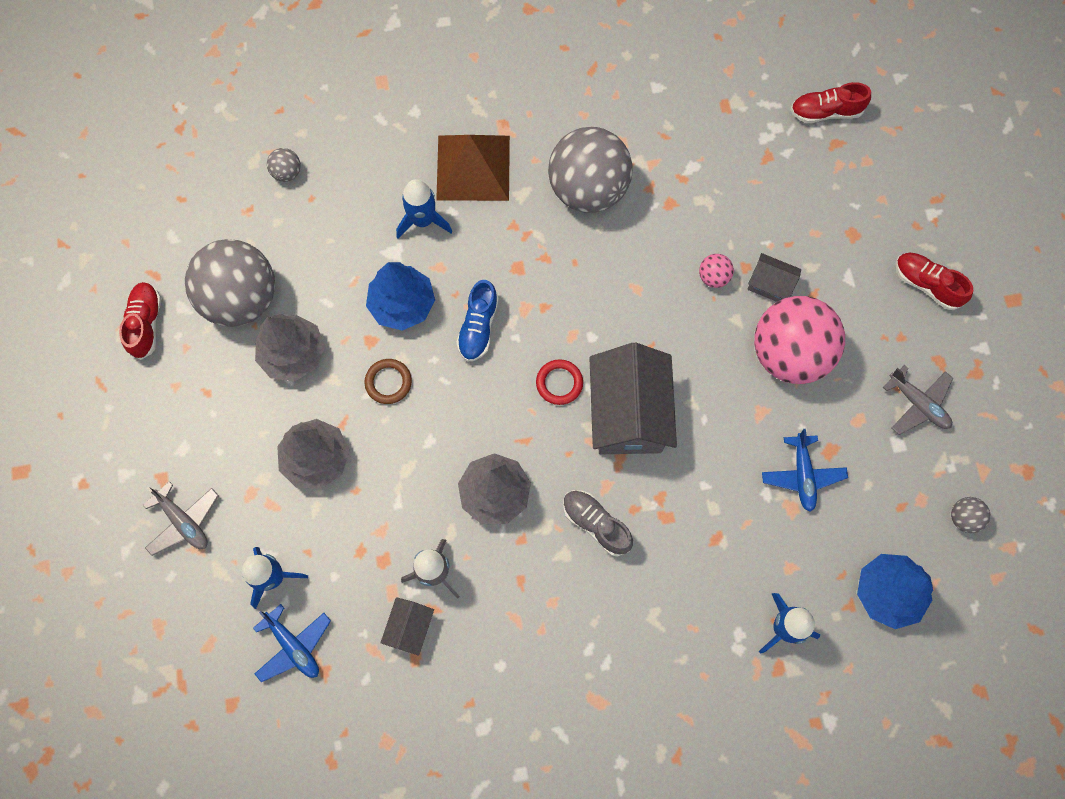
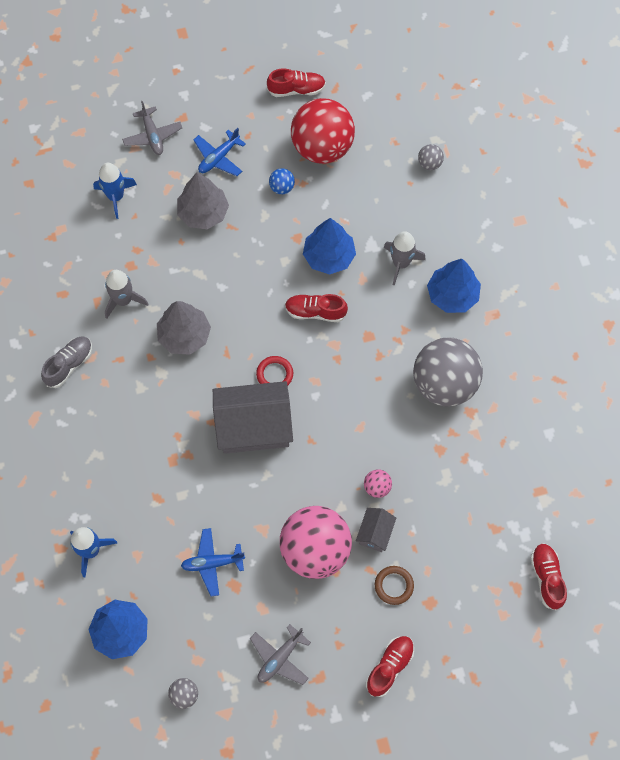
camera: 85 degrees right, 5 degrees down
grey plane [143,481,219,556] -> grey plane turned 60 degrees counterclockwise [122,101,182,155]
grey ball [185,239,275,327] -> red ball [291,98,355,164]
blue plane [253,604,331,682] -> blue plane moved to [194,128,246,176]
grey tree [255,314,325,381] -> blue ball [269,168,295,194]
brown ring [364,359,412,404] -> brown ring moved to [375,566,414,605]
grey house [380,597,434,656] -> none
blue rocket [396,179,452,239] -> grey rocket [383,231,426,286]
brown pyramid [436,135,510,201] -> blue tree [427,259,481,313]
blue shoe [457,280,499,362] -> red shoe [285,294,348,322]
grey shoe [563,490,633,556] -> grey shoe moved to [41,336,92,388]

